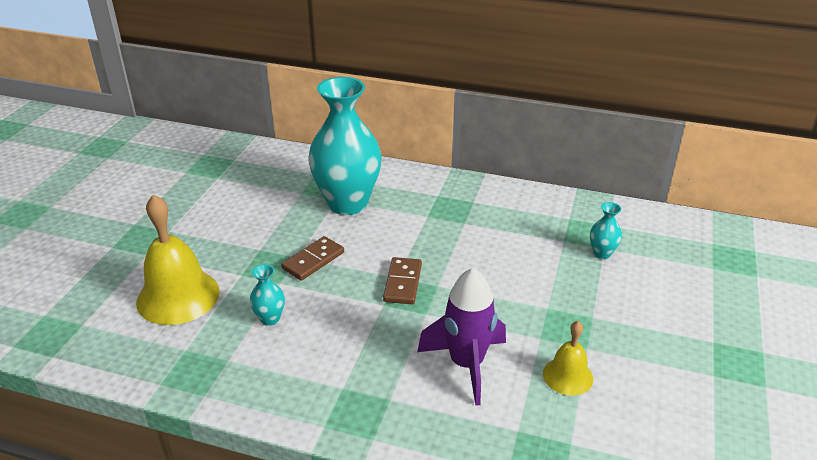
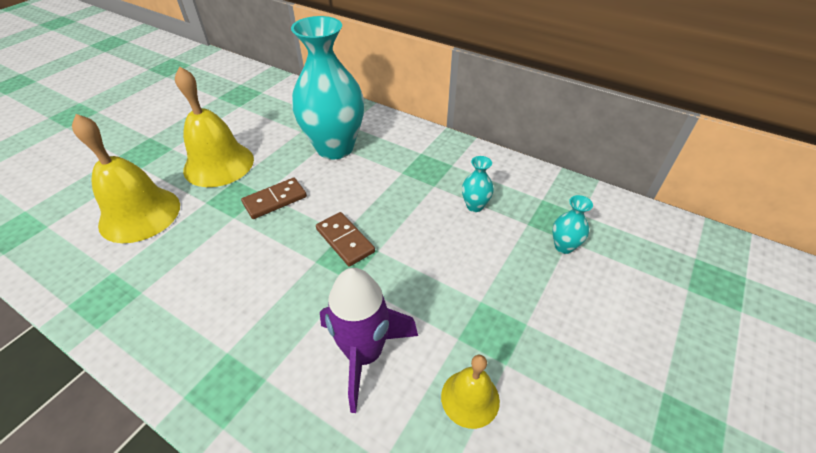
camera: 15 degrees right, 10 degrees up
turquoise vase [250,264,285,326] -> turquoise vase moved to [462,156,494,212]
brown domino [383,257,422,304] -> brown domino turned 60 degrees counterclockwise [316,212,375,267]
none -> yellow bell [175,66,254,187]

